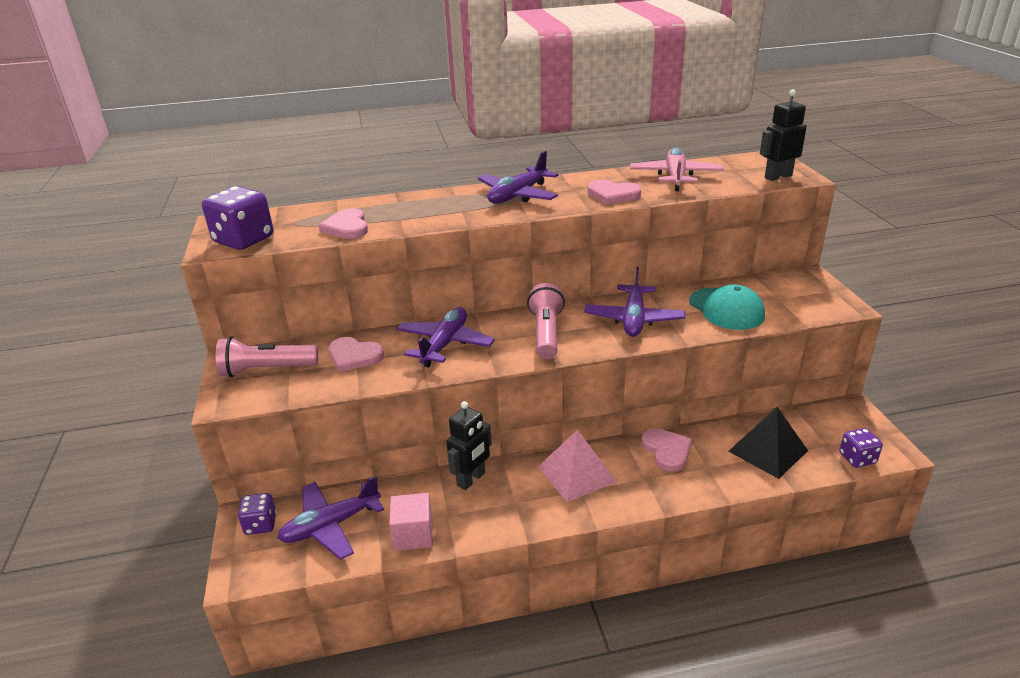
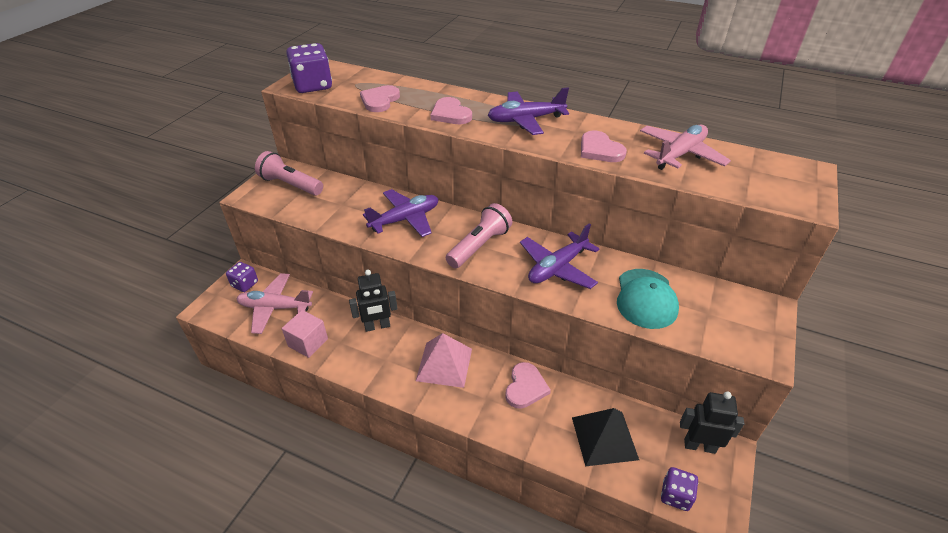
camera: 35 degrees right, 10 degrees up
purple plane [277,476,384,560] -> pink plane [236,273,313,334]
pink heart [329,337,384,372] -> pink heart moved to [430,97,472,124]
black robot [760,89,806,181] -> black robot moved to [680,391,744,454]

